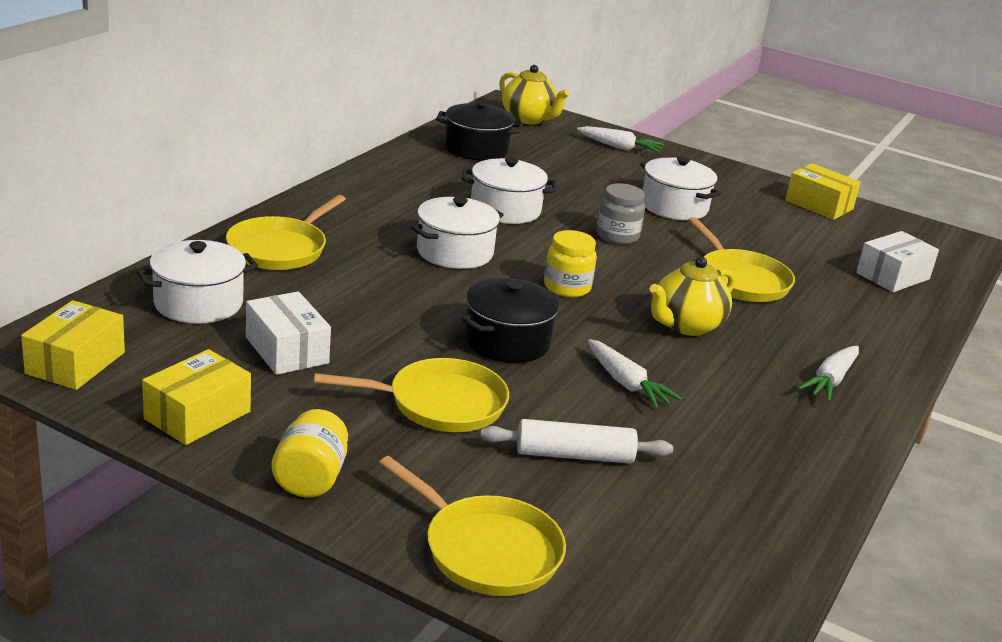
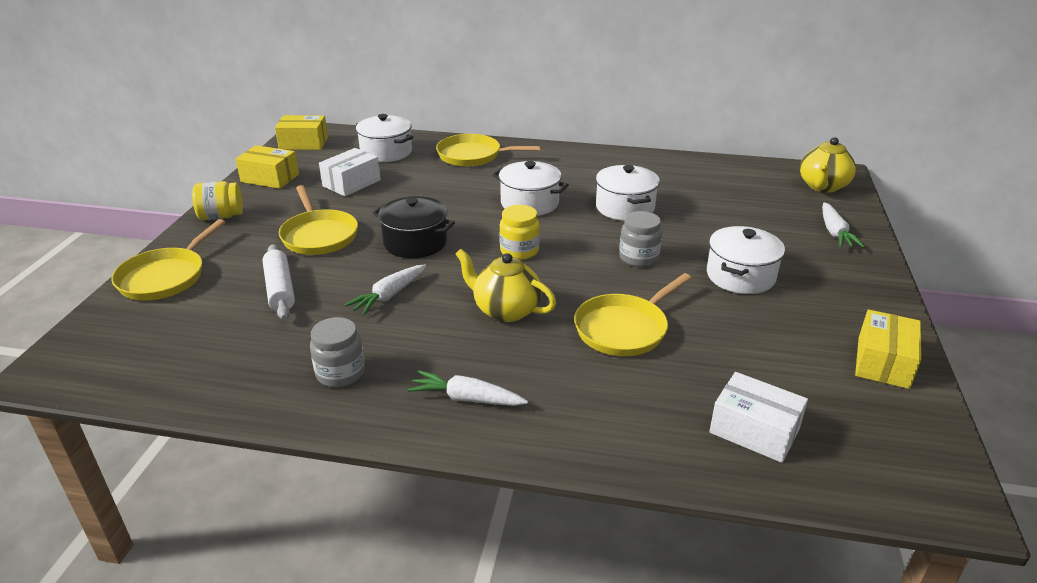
camera: 75 degrees right, 5 degrees up
black pot [436,101,523,161] -> none
none -> grey jar [310,317,365,388]

